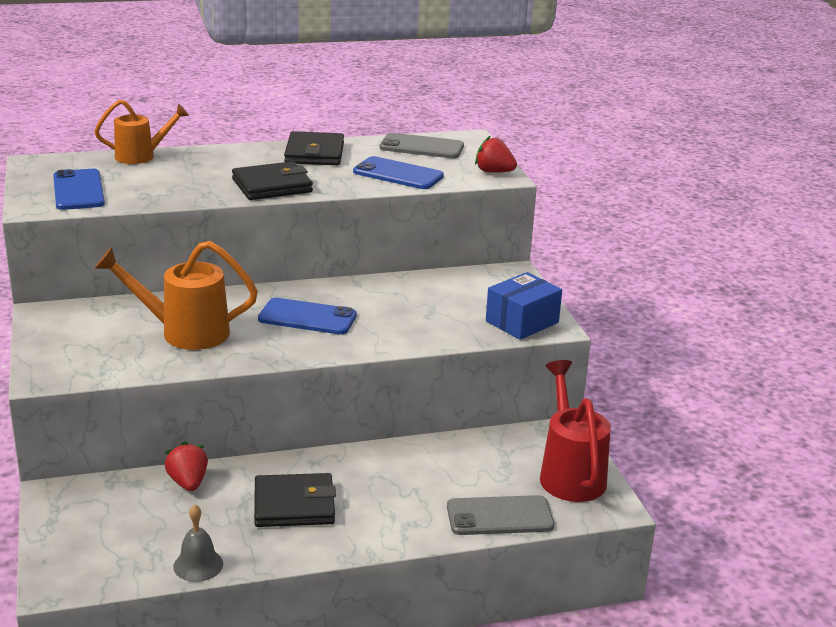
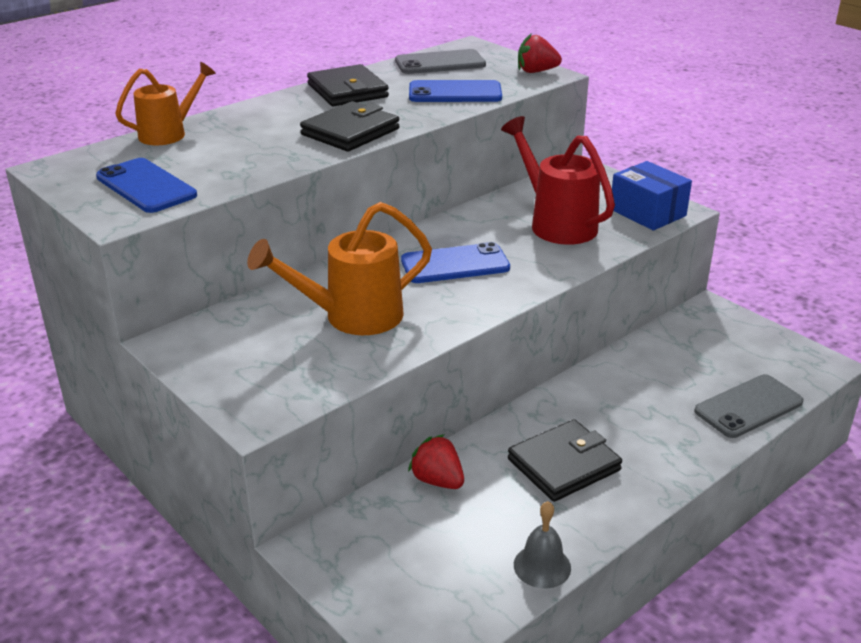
camera: 25 degrees left, 5 degrees up
blue box [486,272,562,340] -> blue box turned 60 degrees counterclockwise [612,161,692,230]
red watering can [540,360,611,502] -> red watering can moved to [501,116,615,245]

